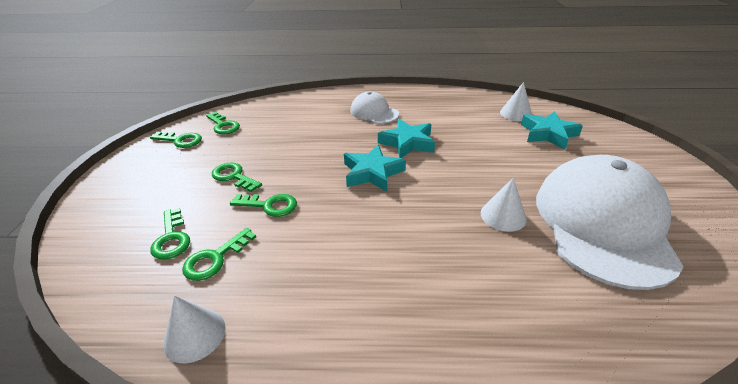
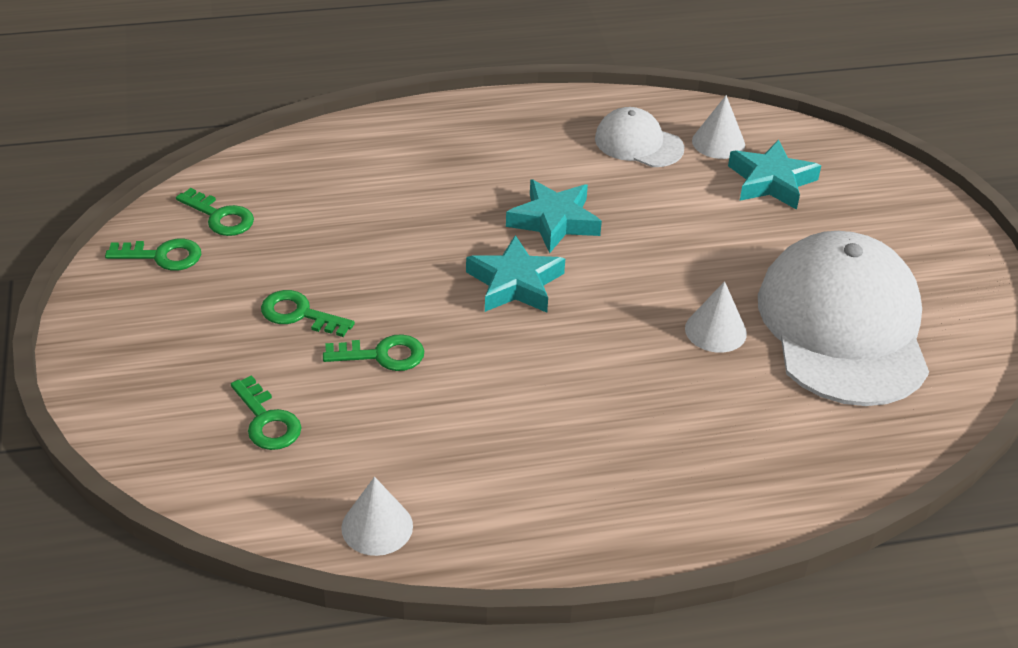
camera: 15 degrees left, 5 degrees up
green key [182,228,256,281] -> none
white cap [350,92,399,124] -> white cap moved to [595,107,684,167]

